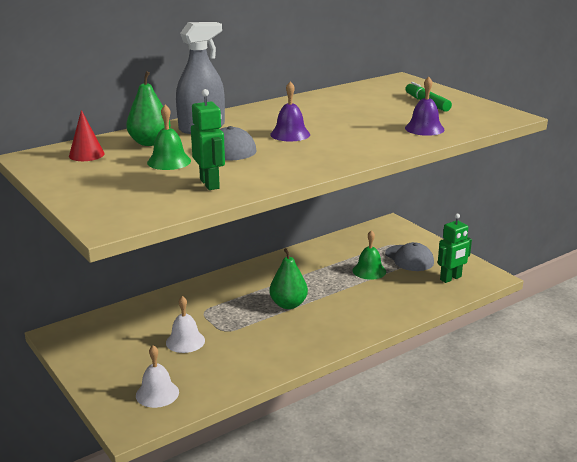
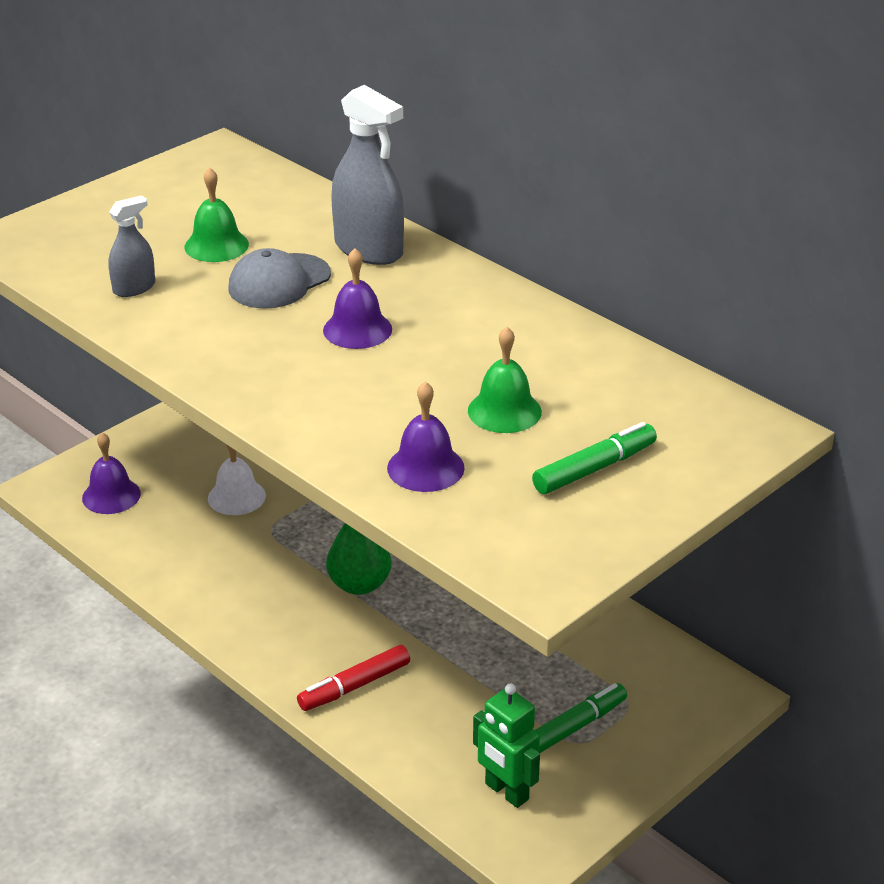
camera: 80 degrees right, 10 degrees up
red cone [69,110,105,161] -> none
green pear [126,71,171,146] -> none
white bell [136,345,179,408] -> purple bell [82,432,141,514]
green robot [191,89,225,190] -> grey spray bottle [108,195,155,297]
green bell [353,230,386,280] -> green bell moved to [468,327,542,433]
grey cap [385,242,434,271] -> green marker [535,683,627,753]
none -> red marker [297,645,410,711]

